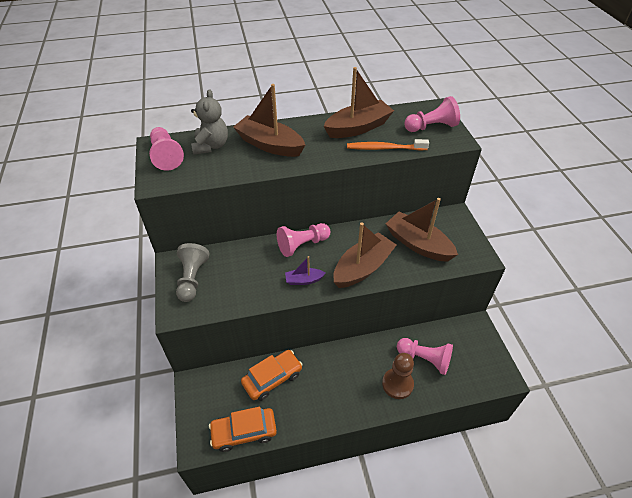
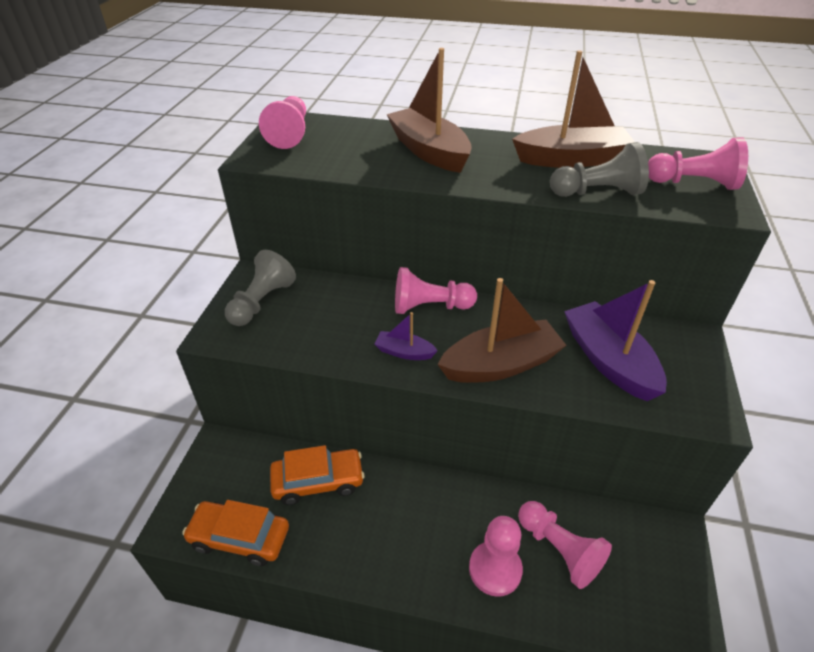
camera: 25 degrees right, 5 degrees down
grey teddy bear [191,89,228,155] -> none
orange toothbrush [347,139,429,150] -> grey pawn [550,142,649,197]
brown pawn [382,353,414,399] -> pink pawn [469,516,523,597]
brown boat [386,198,458,262] -> purple boat [564,280,667,401]

